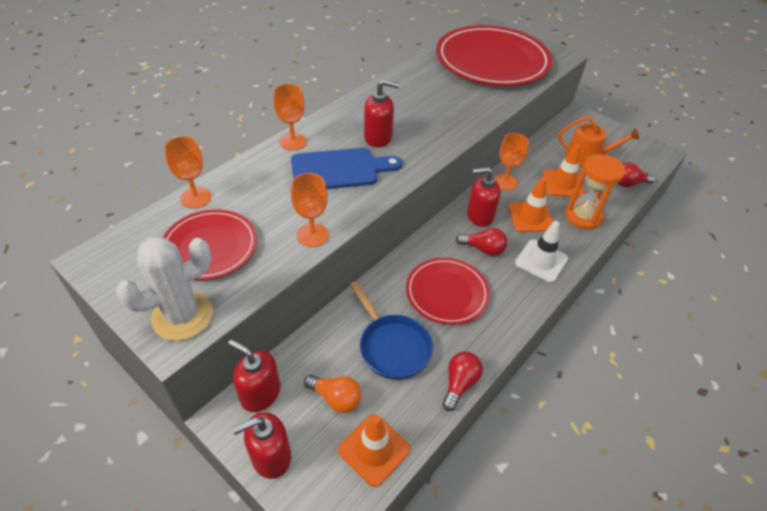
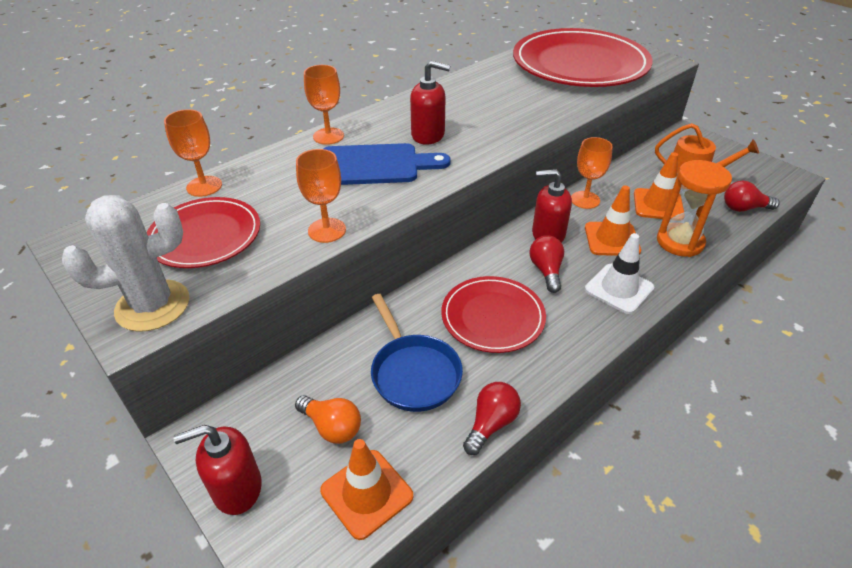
camera: 10 degrees right, 5 degrees down
red soap dispenser [228,340,280,412] -> none
red light bulb [456,228,507,256] -> red light bulb turned 120 degrees counterclockwise [530,235,564,293]

